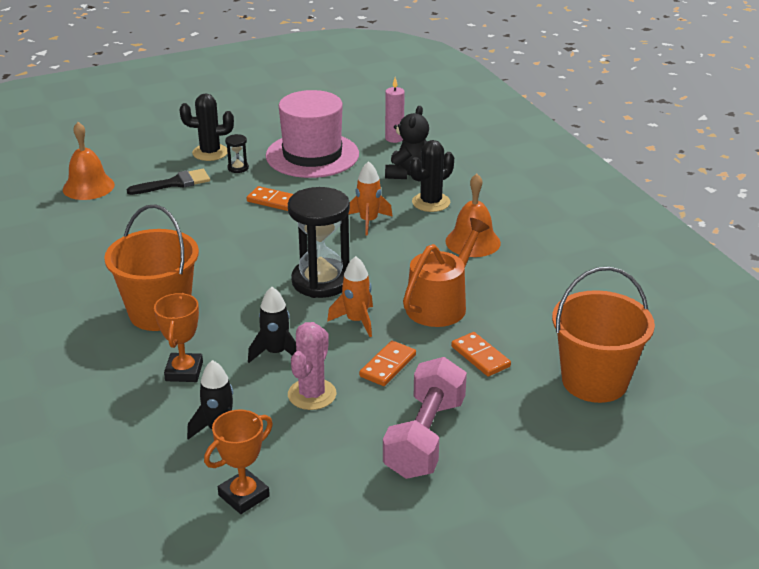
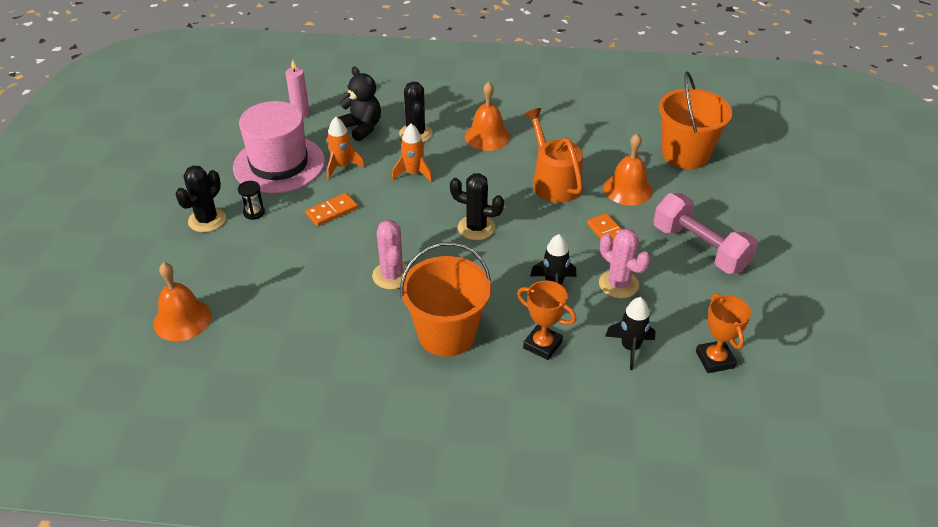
camera: 60 degrees left, 10 degrees up
black brush [126,169,210,195] -> none
black hourglass [288,187,350,298] -> black cactus [450,173,504,240]
orange rocket [327,256,373,337] -> orange rocket moved to [327,117,365,179]
orange domino [451,332,511,376] -> orange bell [604,133,653,206]
none -> pink cactus [372,220,410,290]

